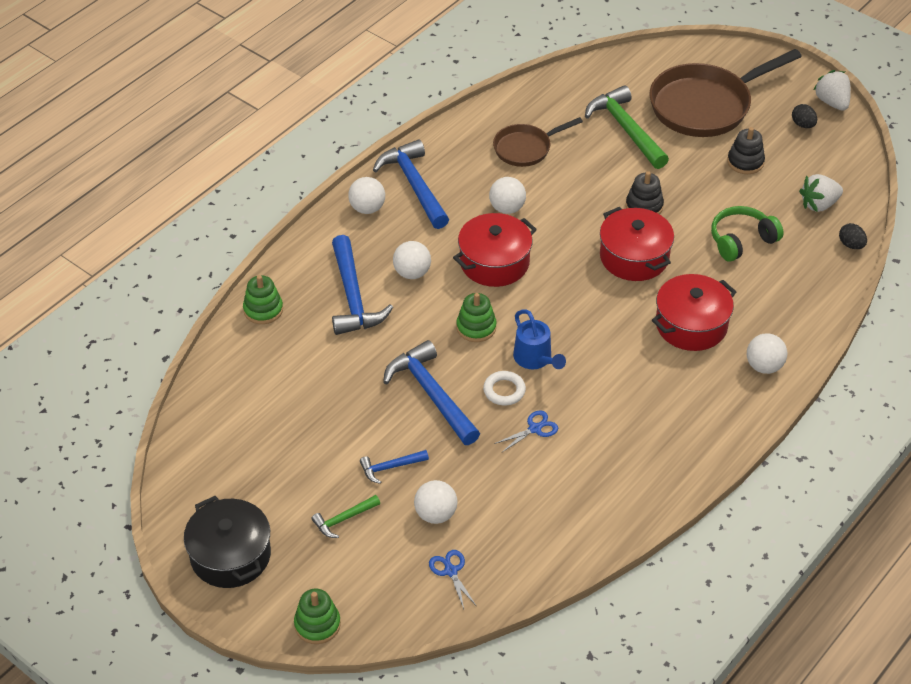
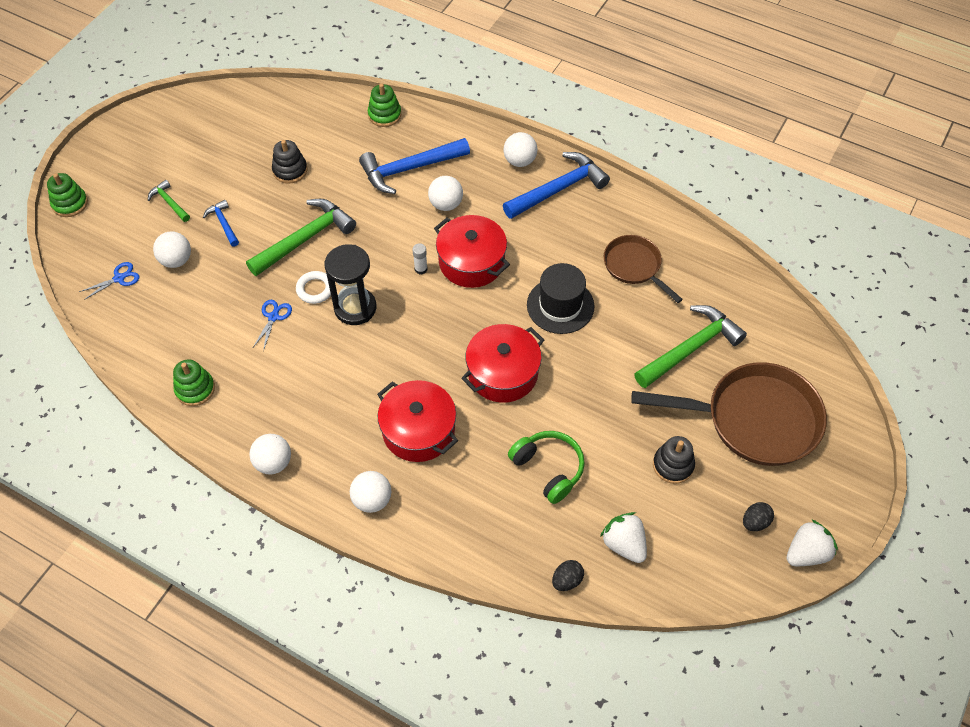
camera: 80 degrees right, 10 degrees up
black pot [184,496,271,588] -> none
blue hammer [383,340,480,445] -> green hammer [246,199,356,276]
green stacking toy [456,293,497,342] -> green stacking toy moved to [173,360,215,406]
white ball [489,177,526,214] -> white ball moved to [249,434,291,474]
blue scissors [494,410,558,453] -> blue scissors turned 120 degrees counterclockwise [253,300,292,351]
blue watering can [513,309,566,369] -> black hourglass [324,244,376,325]
black stacking toy [626,171,664,214] -> black stacking toy moved to [272,140,307,183]
brown pan [650,49,802,137] -> brown pan turned 135 degrees clockwise [631,362,827,466]
none -> white glue stick [412,243,427,274]
none -> black hat [527,263,594,334]

